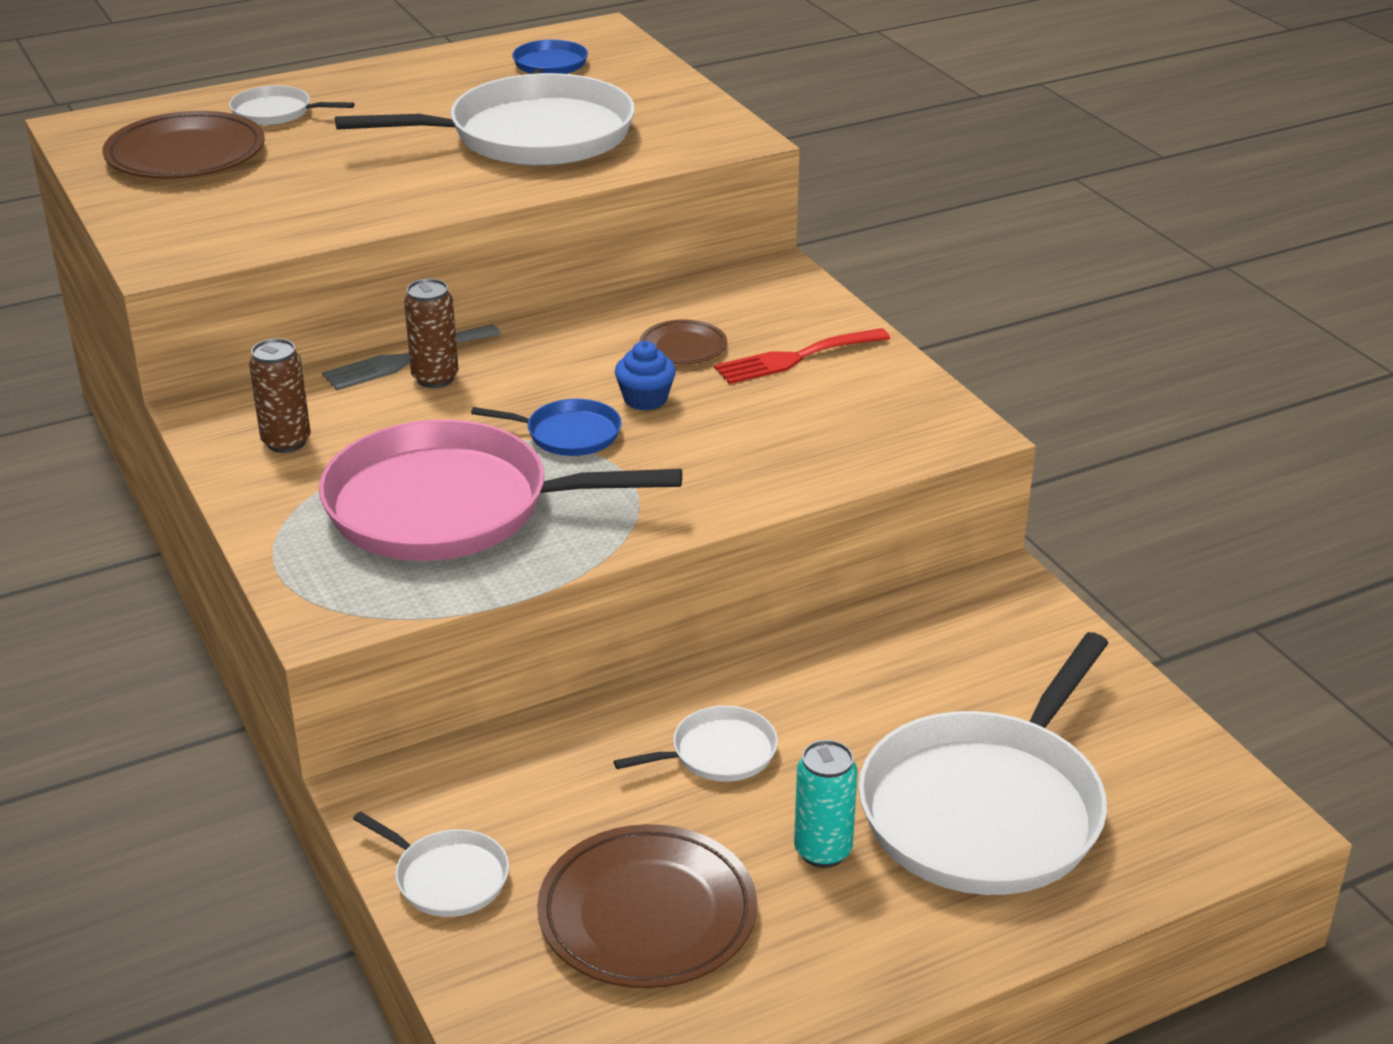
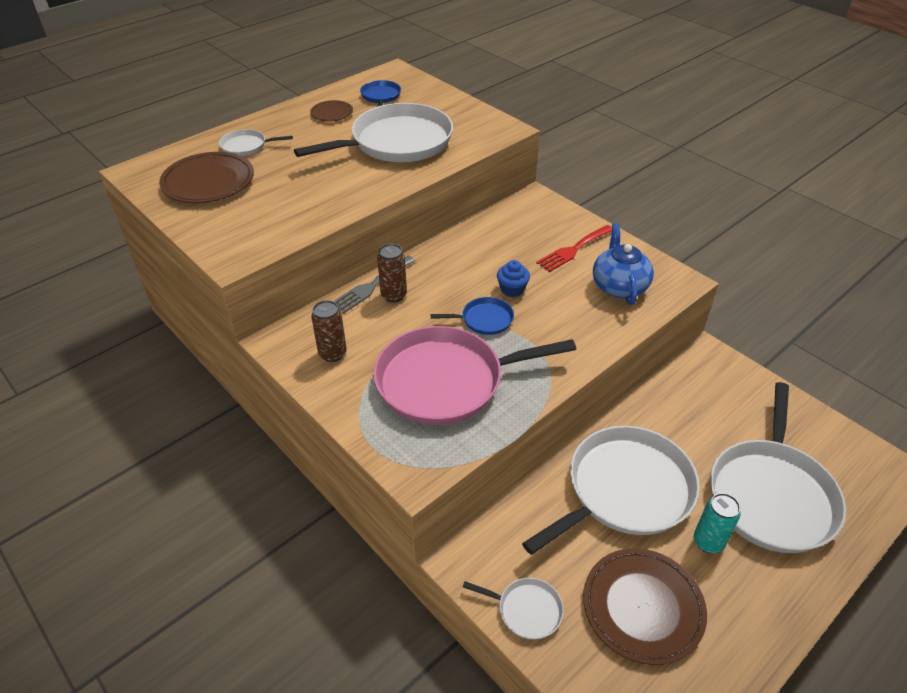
camera: 15 degrees left, 10 degrees up
white pan [614,705,778,782] -> white pan [522,426,700,555], size x2.25
brown plate [640,320,727,364] -> brown plate moved to [310,100,353,122]
none -> blue teapot [593,223,654,305]

